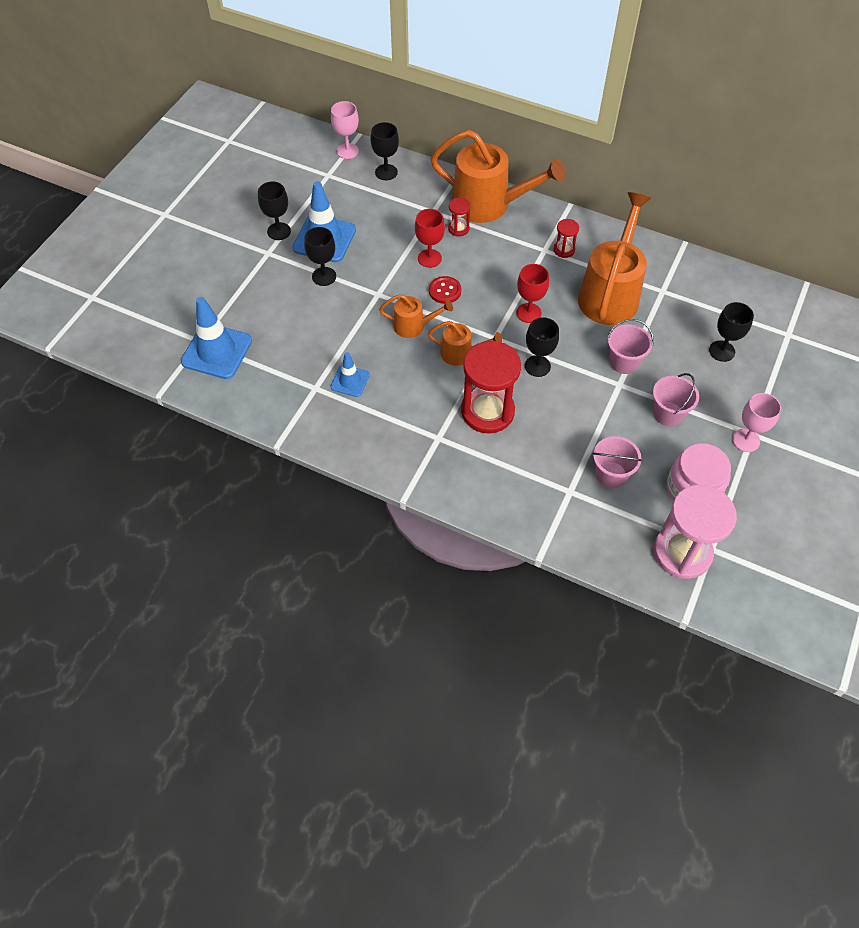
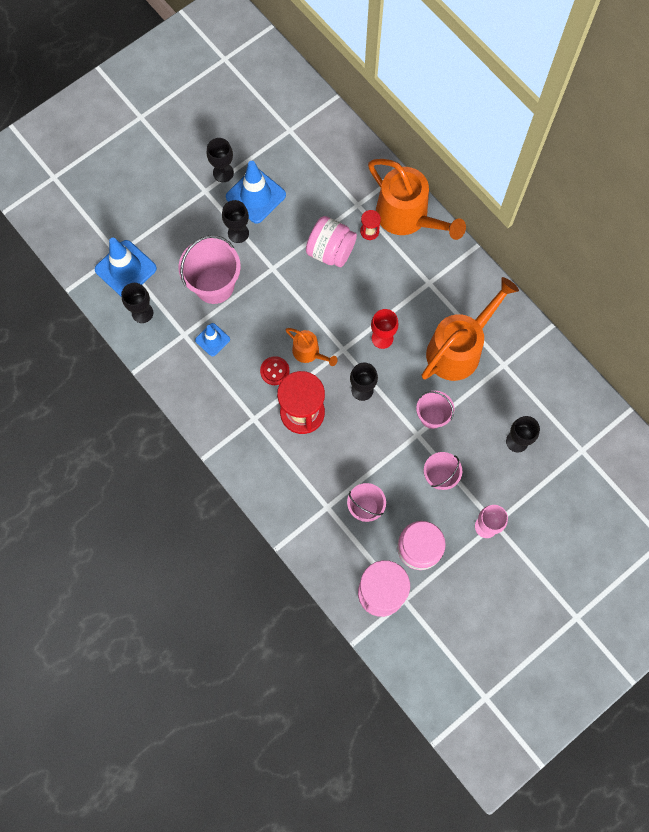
camera: 25 degrees right, 15 degrees up
pink goblet [331,101,359,159] -> none
black goblet [371,122,399,180] -> black goblet moved to [121,283,153,323]
orange watering can [379,294,453,338] -> none
red goblet [415,209,445,268] -> pink jar [306,216,357,267]
red button [429,276,461,304] -> red button moved to [260,356,290,385]
red hourglass [553,219,579,258] -> none
none -> pink bucket [179,235,241,304]

